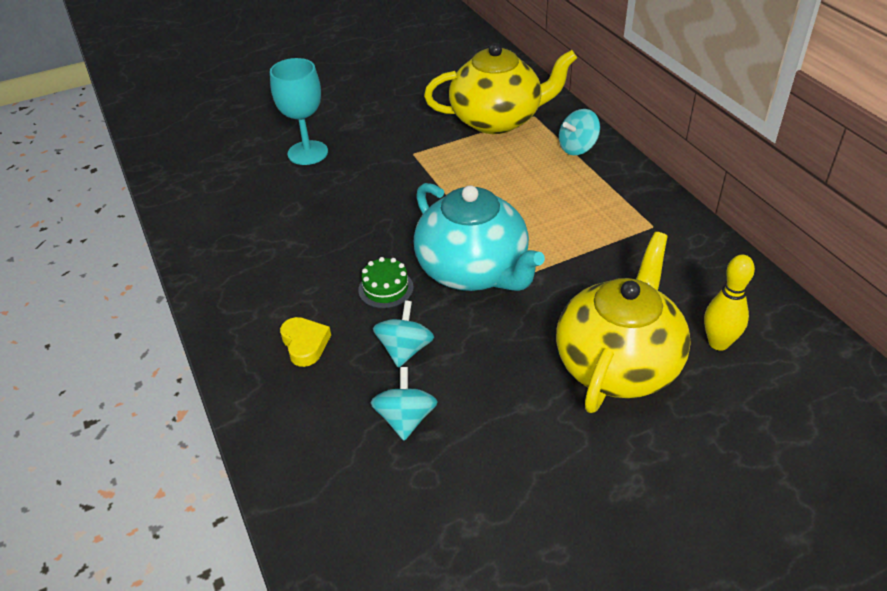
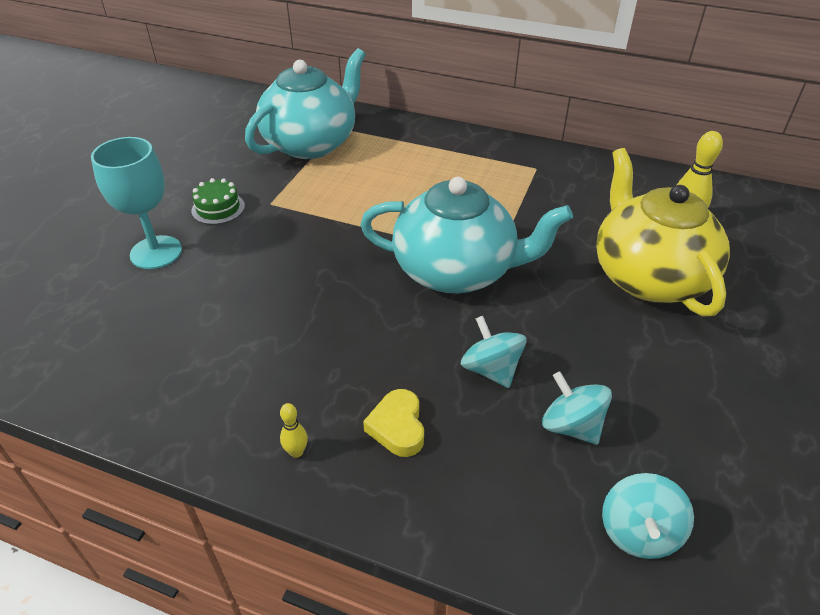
camera: 45 degrees left, 0 degrees up
yellow heart [280,317,331,367] -> yellow heart turned 120 degrees counterclockwise [363,389,424,457]
green cake [358,257,414,309] -> green cake moved to [191,178,245,225]
yellow teapot [424,43,577,134] -> turquoise teapot [245,48,366,159]
turquoise spinning top [559,109,600,155] -> turquoise spinning top moved to [602,473,694,559]
none -> yellow bowling pin [280,403,308,458]

